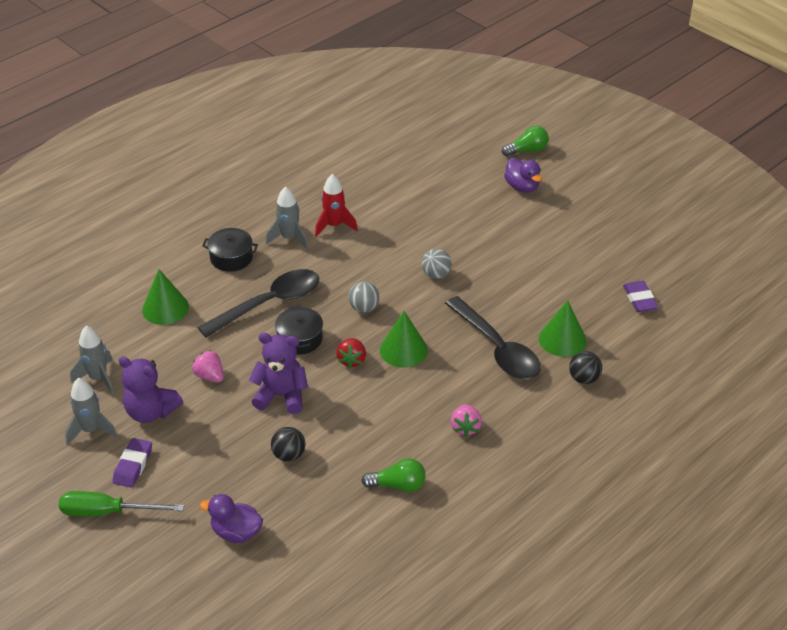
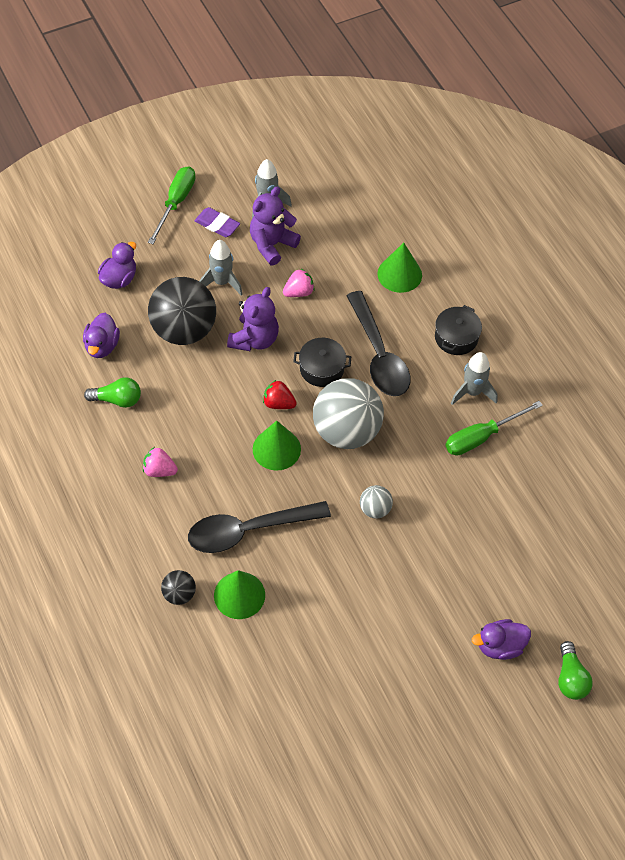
camera: 105 degrees right, 15 degrees up
grey rocket [70,326,114,394] -> grey rocket moved to [199,240,242,295]
black ball [271,427,305,462] -> black ball [148,277,216,345], size x2.19
red rocket [315,174,358,237] -> green screwdriver [446,401,543,456]
grey ball [348,282,379,313] -> grey ball [313,378,384,449], size x2.19
green light bulb [361,458,426,492] -> green light bulb turned 105 degrees counterclockwise [84,378,141,408]
purple eraser [623,281,658,312] -> none
none -> purple duck [83,313,120,358]

